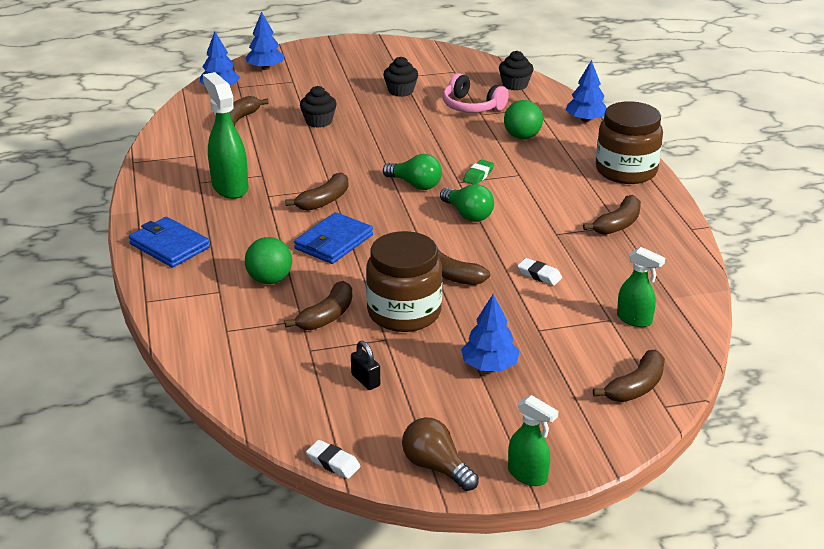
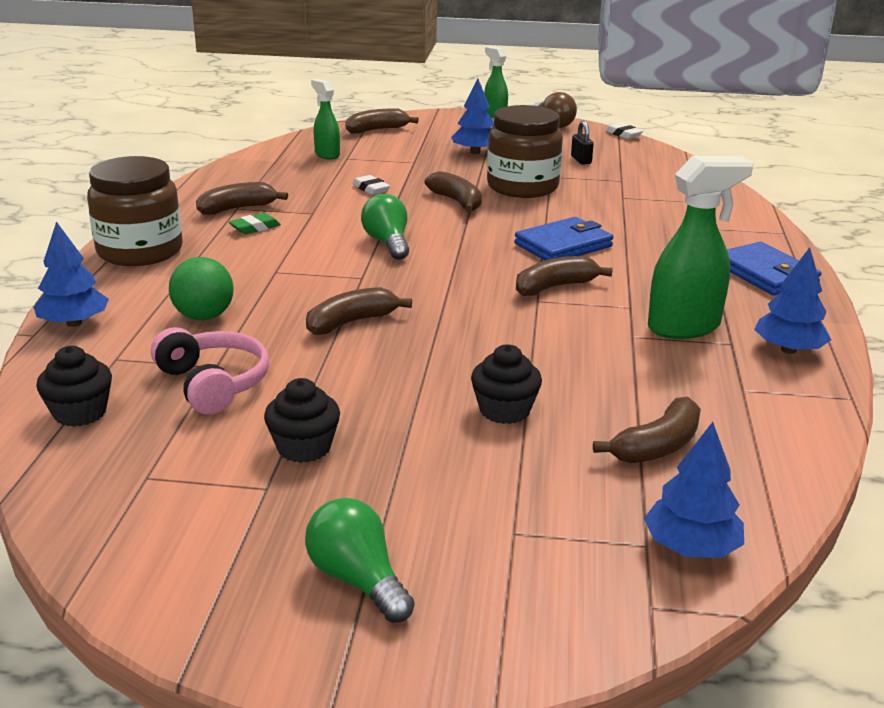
camera: 160 degrees left, 5 degrees down
green spray bottle [203,72,248,199] -> green spray bottle turned 105 degrees counterclockwise [648,156,754,339]
blue tree [245,12,285,70] -> blue tree moved to [754,247,831,354]
green ball [245,237,292,284] -> none
brown banana [284,281,352,330] -> brown banana moved to [306,287,412,335]
green light bulb [383,154,442,190] -> green light bulb moved to [305,498,415,623]
green eraser [463,160,494,184] -> green eraser moved to [229,213,281,234]

